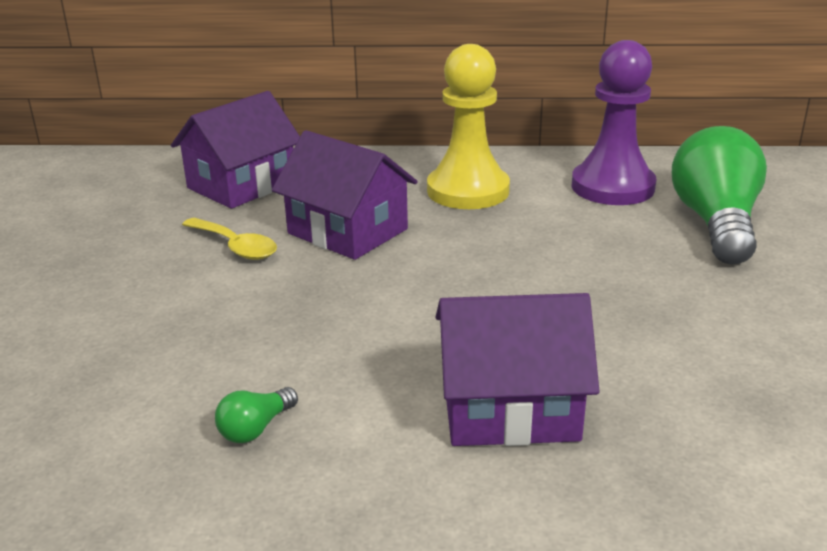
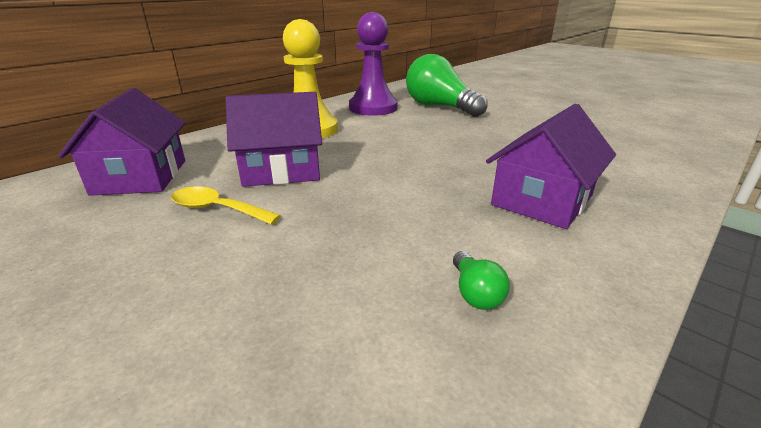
camera: 50 degrees left, 0 degrees up
yellow spoon [182,218,277,260] -> yellow spoon turned 150 degrees counterclockwise [171,187,281,225]

